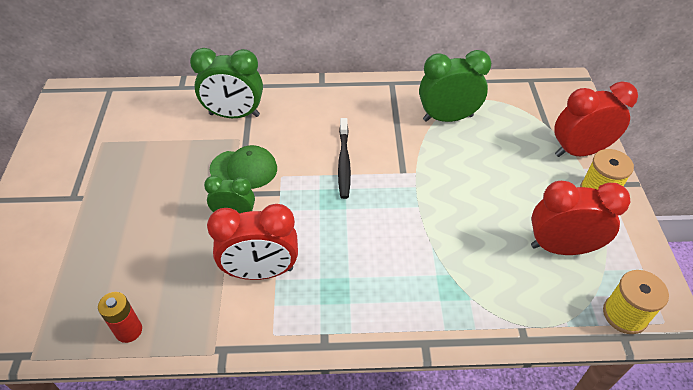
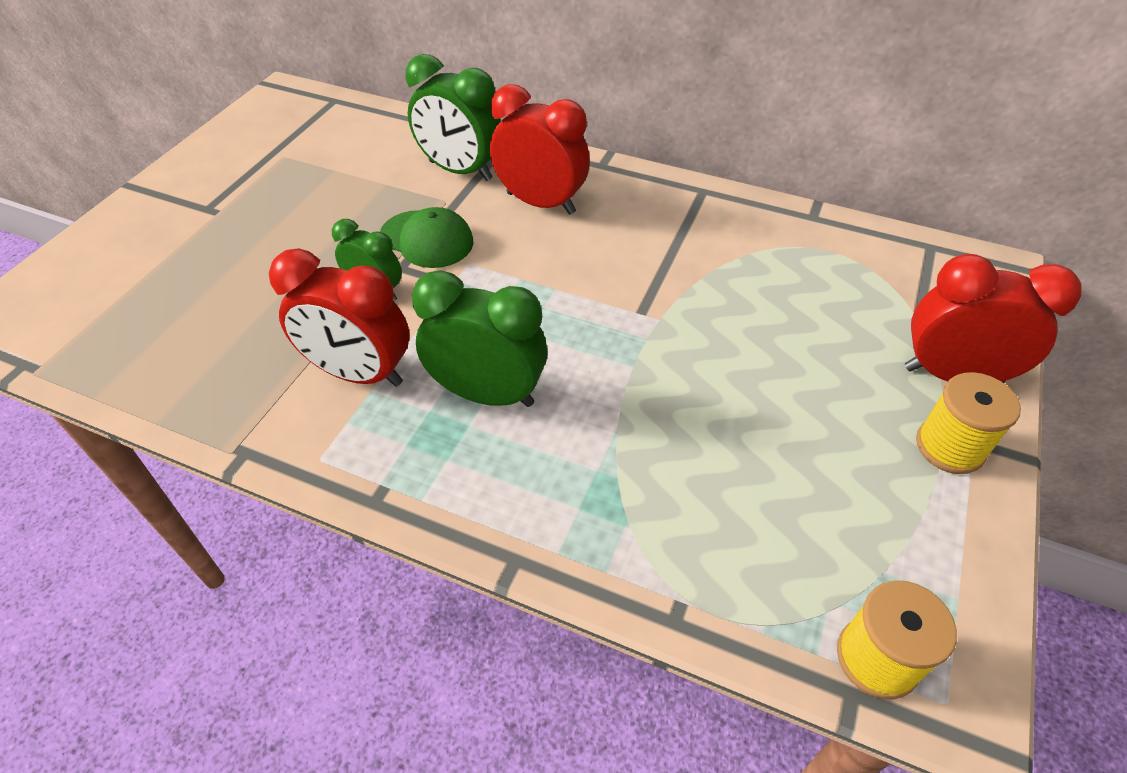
camera: 25 degrees right, 0 degrees up
red battery [98,292,142,343] -> none
black toothbrush [338,118,351,199] -> none
green clock [419,50,491,122] -> green clock moved to [412,270,548,407]
red clock [531,181,631,255] -> red clock moved to [490,84,590,215]

